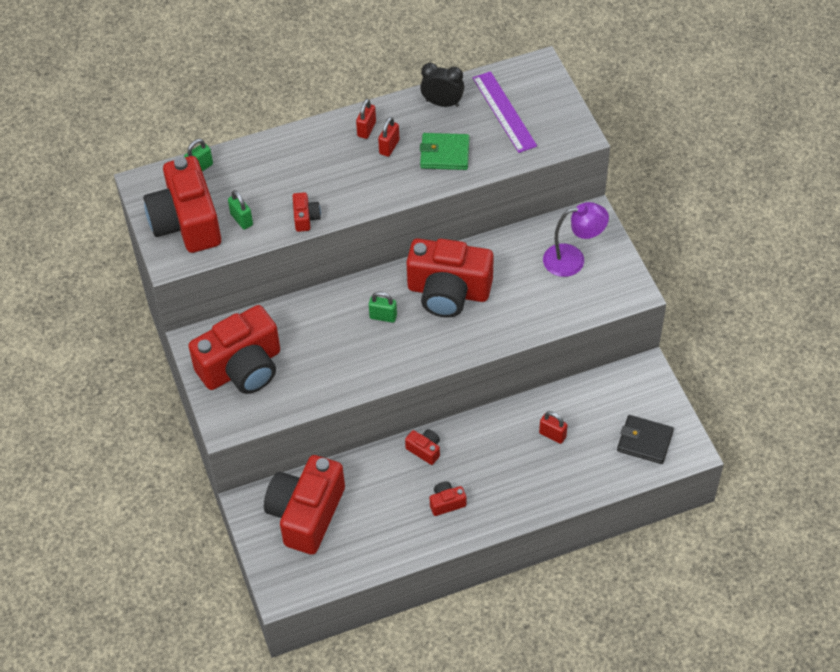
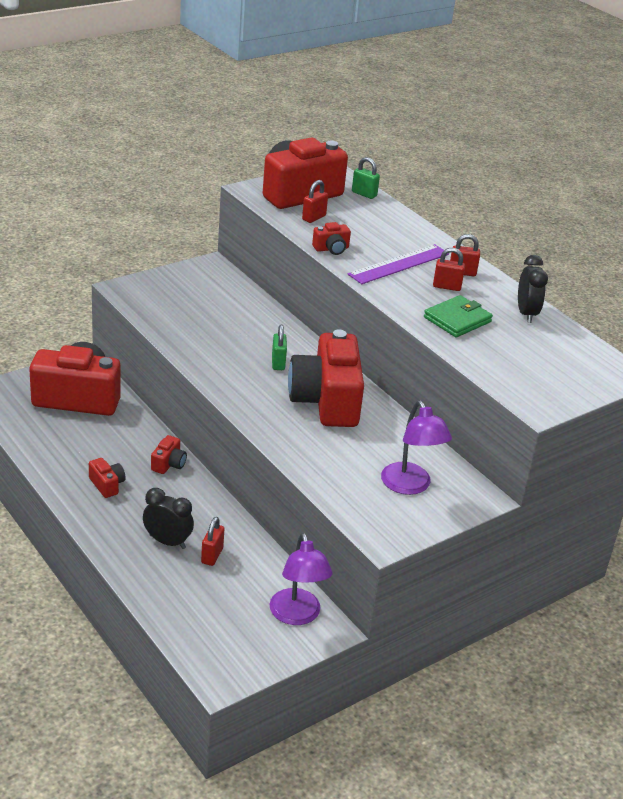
camera: 70 degrees right, 20 degrees down
red camera [188,305,280,394] -> none
green padlock [228,190,253,230] -> red padlock [302,180,328,223]
green wallet [420,133,470,170] -> green wallet turned 60 degrees clockwise [424,295,493,337]
purple ruler [473,71,537,153] -> purple ruler moved to [348,244,449,284]
black wallet [617,415,674,464] -> none
none -> black clock [143,488,194,549]
none -> purple lamp [270,533,333,625]

